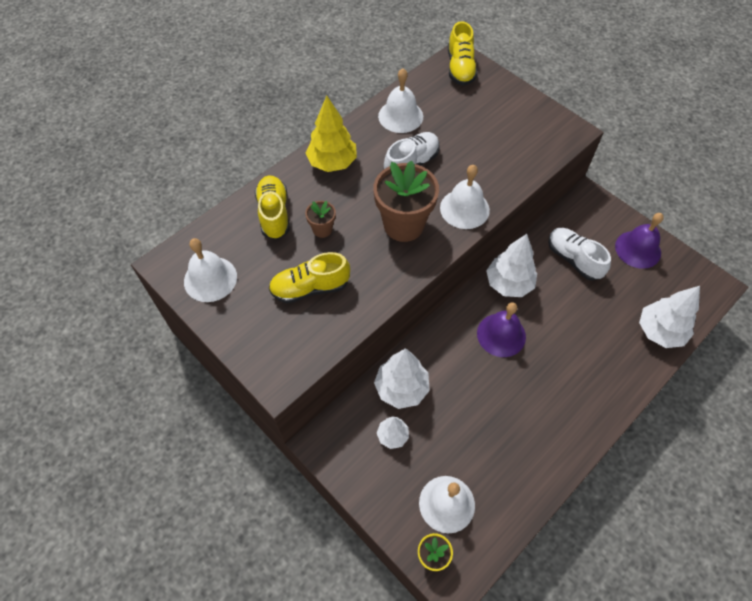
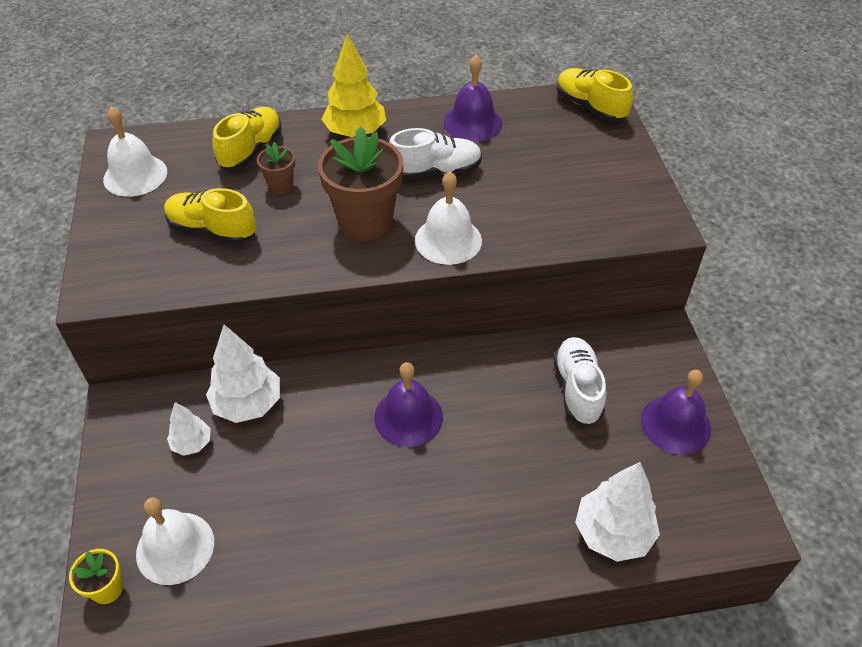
camera: 35 degrees right, 10 degrees down
white bell [378,68,423,133] -> purple bell [444,55,502,142]
yellow shoe [448,21,478,86] -> yellow shoe turned 105 degrees clockwise [557,68,633,122]
white tree [486,234,537,297] -> none

